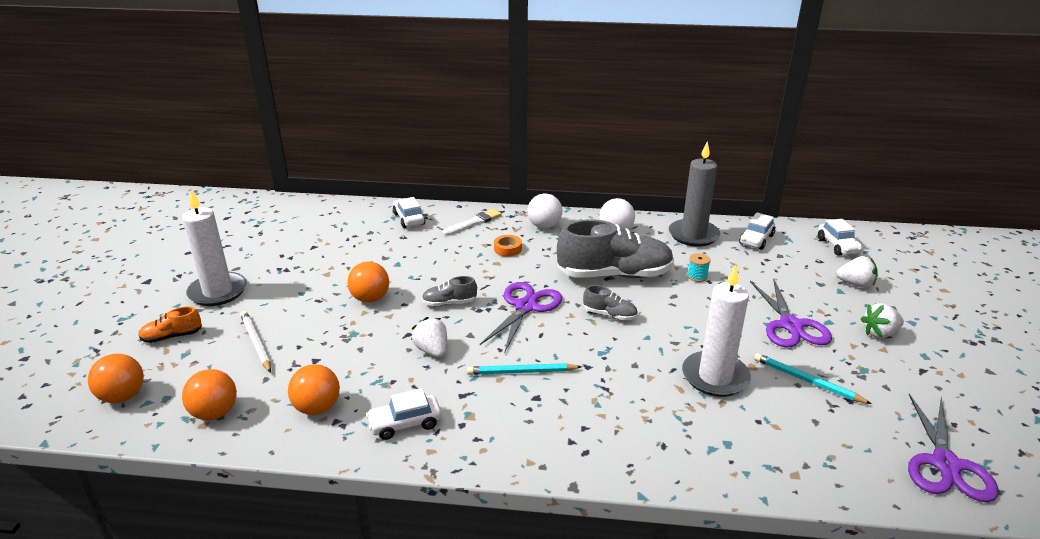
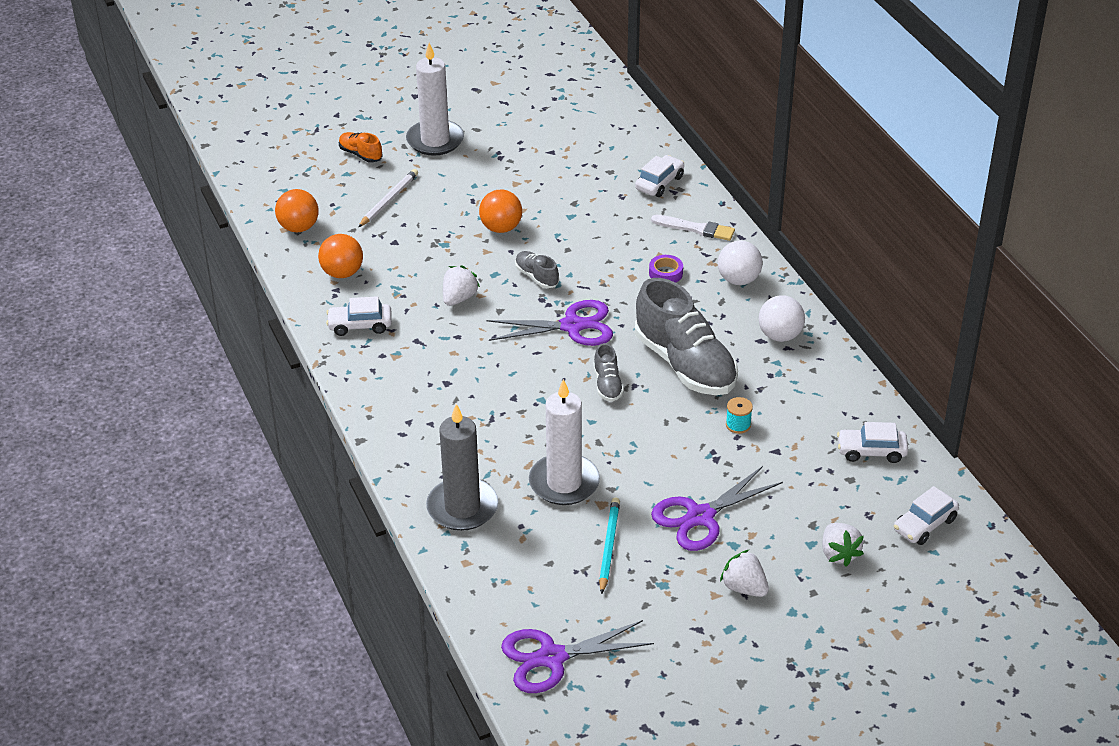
camera: 60 degrees right, 10 degrees up
orange ball [88,354,144,403] -> none
white car [366,388,441,440] -> white car turned 45 degrees counterclockwise [326,296,392,336]
turquoise pencil [467,363,582,375] -> none
orange tape [494,235,522,256] -> purple tape [649,255,683,283]
grey candle [669,142,720,247] -> grey candle moved to [426,404,498,531]

